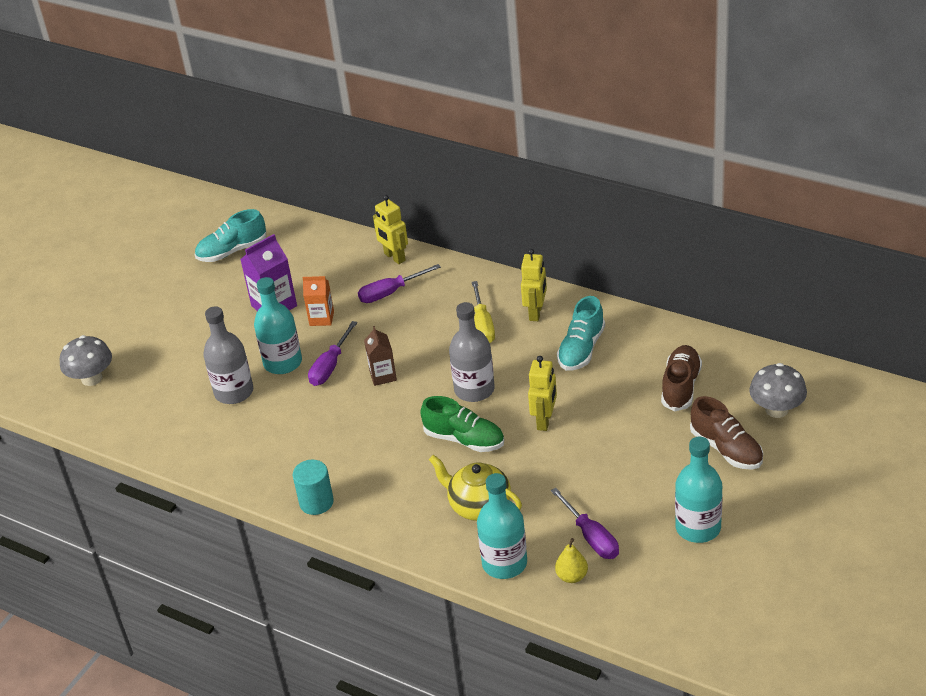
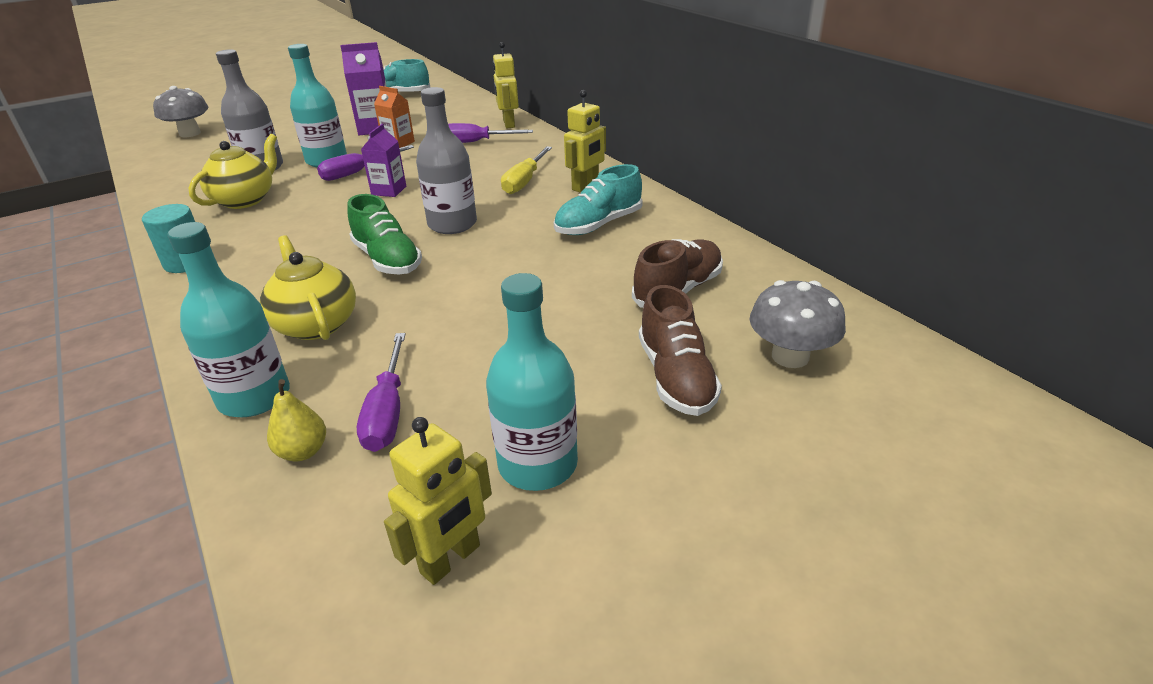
camera: 25 degrees right, 5 degrees down
brown carton [364,326,397,386] -> purple carton [361,124,406,197]
yellow robot [528,356,557,431] -> yellow robot moved to [384,417,492,585]
none -> yellow teapot [188,134,277,209]

